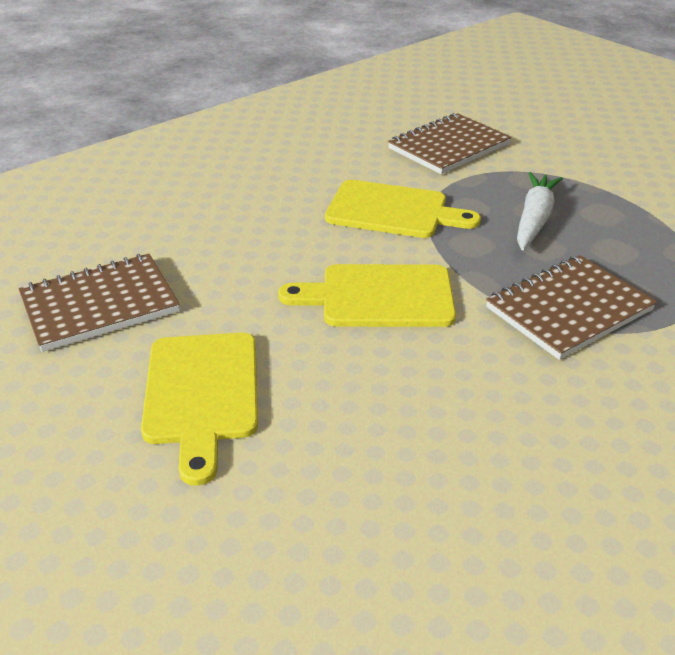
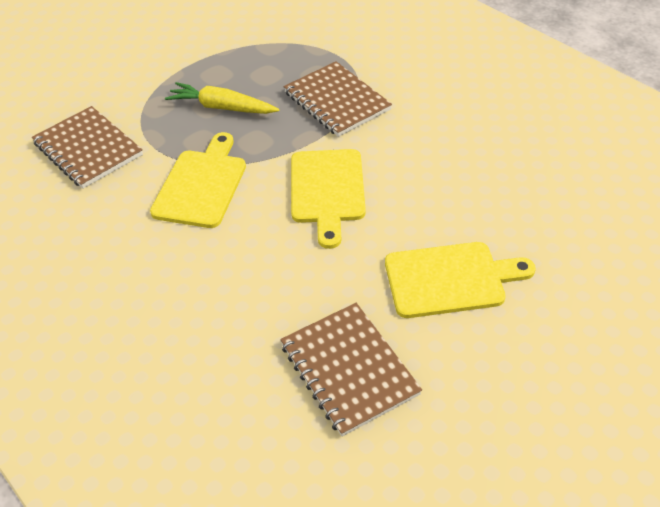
camera: 90 degrees left, 10 degrees up
white carrot [517,172,563,250] -> yellow carrot [165,82,279,114]

